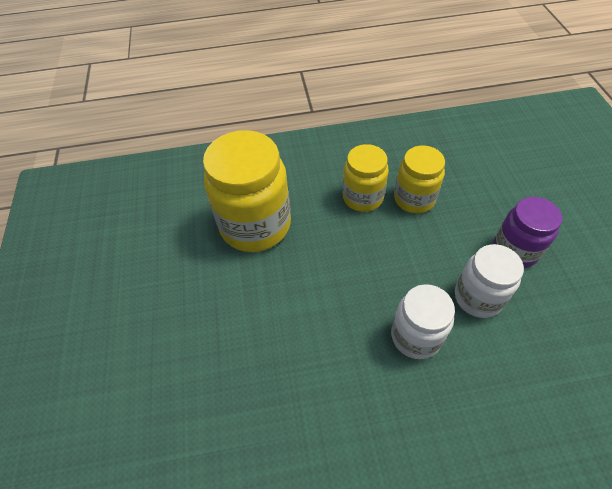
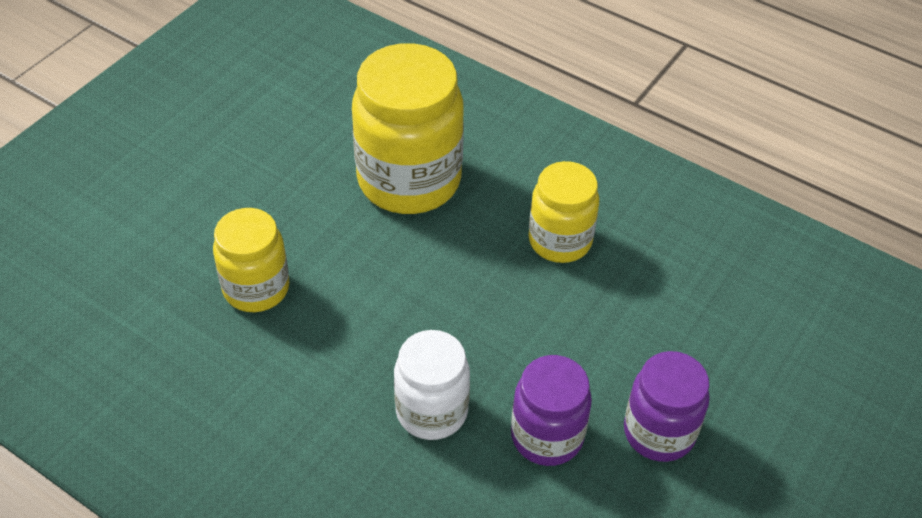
camera: 40 degrees right, 5 degrees down
yellow jar [394,145,445,214] -> yellow jar moved to [213,208,290,312]
white jar [455,244,524,318] -> purple jar [511,355,592,466]

